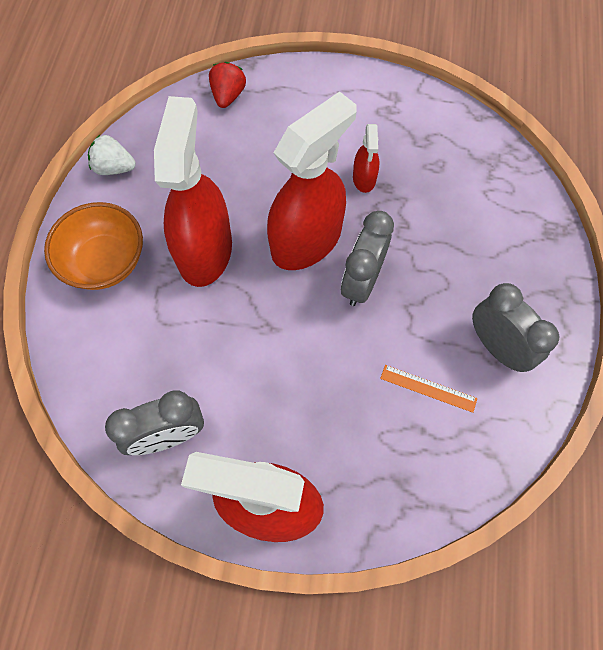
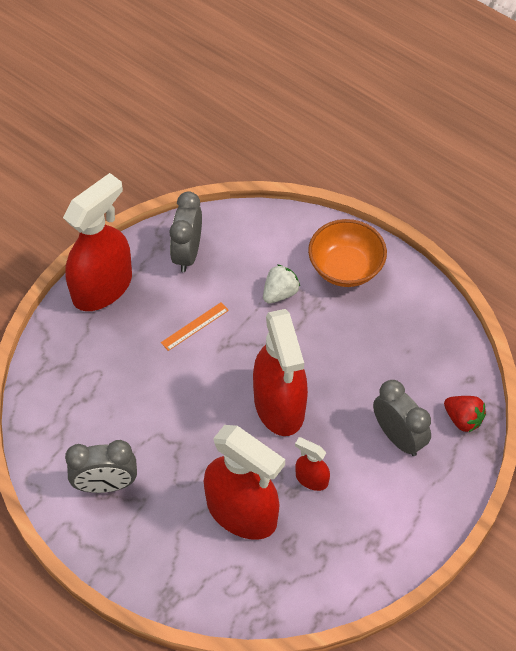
camera: 120 degrees right, 10 degrees down
white strawberry [88,135,136,175] -> white strawberry moved to [263,265,300,304]
red spray bottle [154,96,232,287] -> red spray bottle moved to [204,425,285,540]
grey clock [341,211,394,306] -> grey clock moved to [373,380,431,456]
orange ruler [380,365,477,413] -> orange ruler moved to [161,302,229,351]

